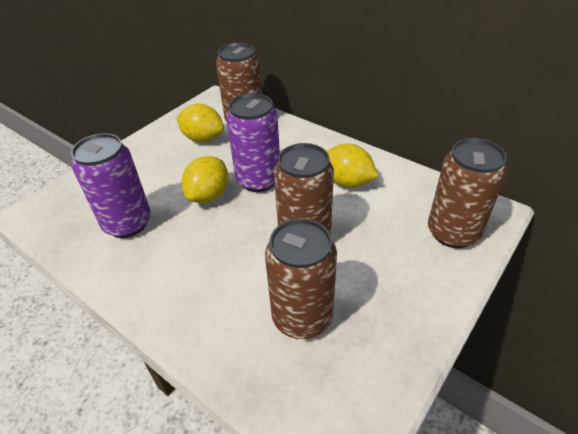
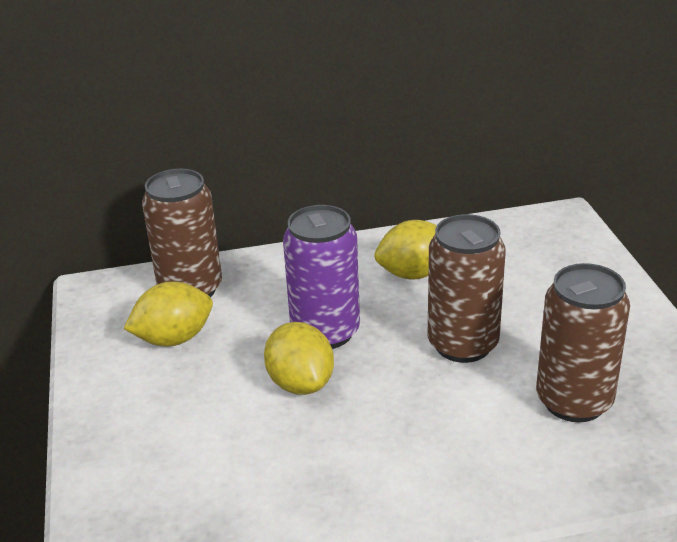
camera: 50 degrees left, 10 degrees down
purple can [71,133,151,238] -> none
brown can [428,138,507,248] -> none

